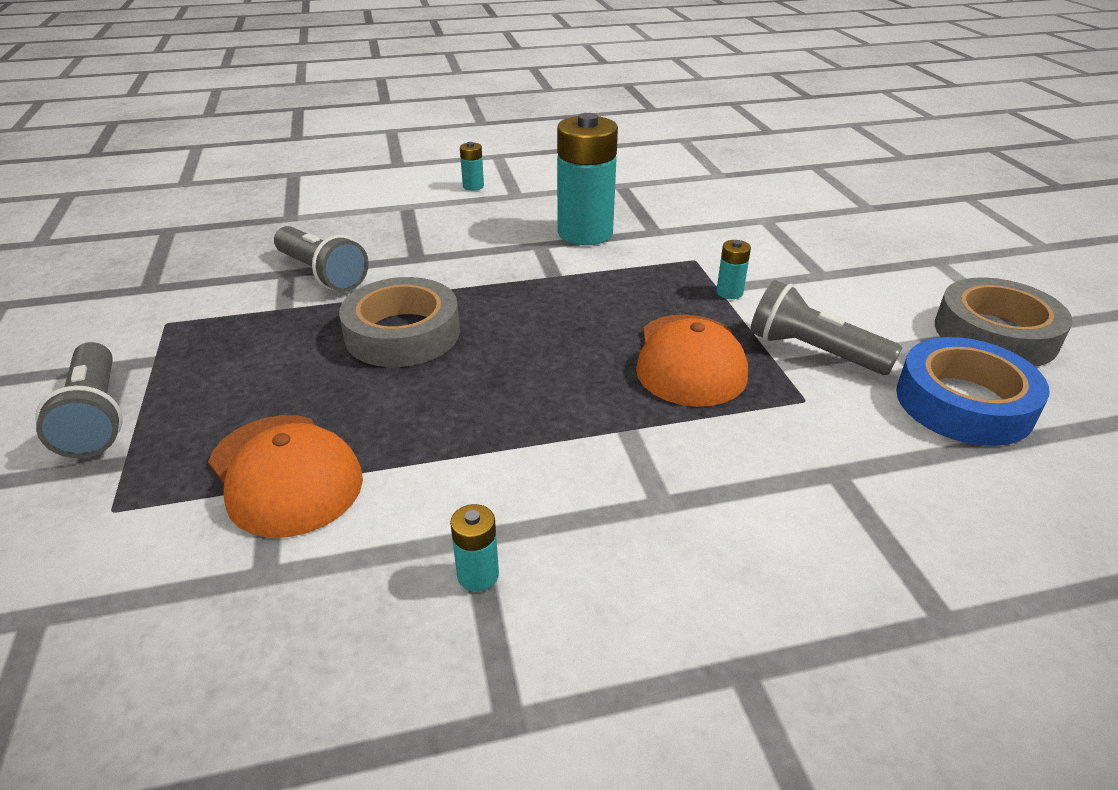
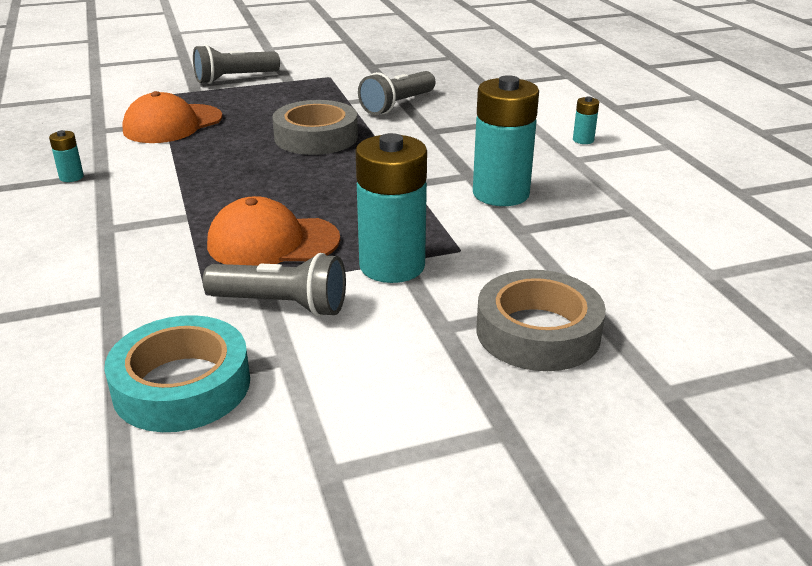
camera: 85 degrees right, 5 degrees down
turquoise battery [716,240,751,299] -> turquoise battery [355,133,427,283], size x2.35
grey flashlight [750,280,902,375] -> grey flashlight turned 75 degrees clockwise [202,253,346,317]
blue tape [896,337,1050,446] -> turquoise tape [104,315,250,432]
grey tape [935,277,1073,367] -> grey tape moved to [476,270,606,371]

